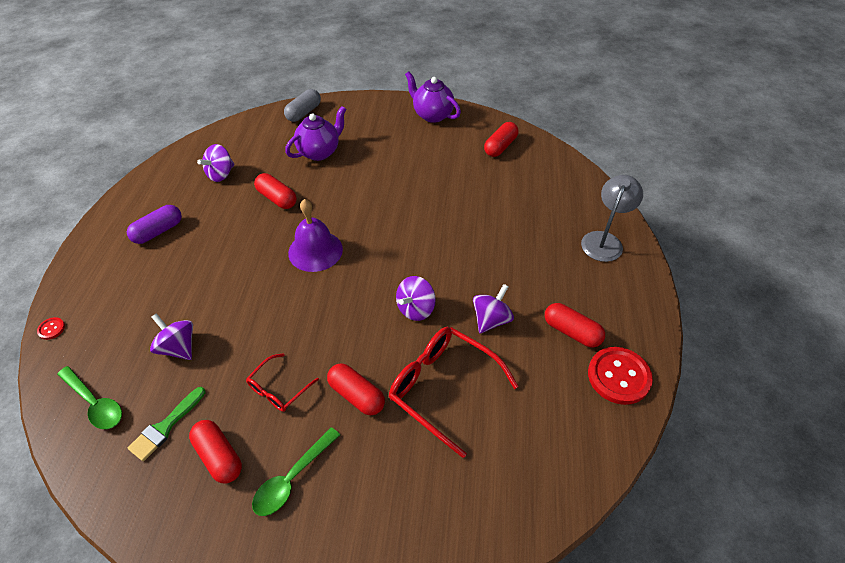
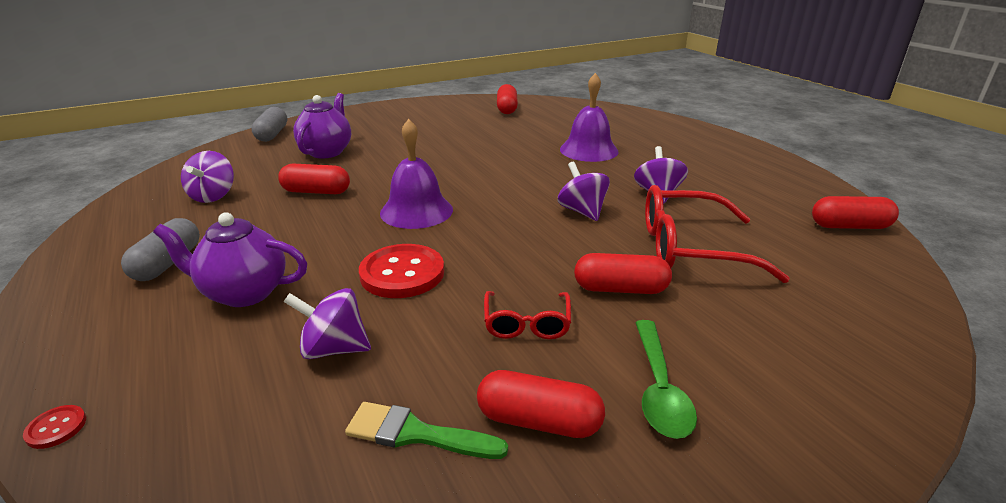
camera: 35 degrees left, 20 degrees down
green spoon [57,366,122,429] -> none
purple capsule [127,205,182,244] -> grey capsule [121,218,200,281]
green brush [128,387,206,461] -> green brush turned 105 degrees clockwise [345,402,508,459]
purple spinning top [396,276,436,321] -> purple spinning top turned 150 degrees clockwise [558,162,610,221]
purple teapot [405,72,461,123] -> purple teapot moved to [153,212,307,307]
red capsule [545,303,605,348] -> red capsule moved to [812,196,899,229]
grey lamp [581,175,643,262] -> none
red button [588,347,653,405] -> red button moved to [359,244,444,298]
none -> purple bell [560,73,619,162]

